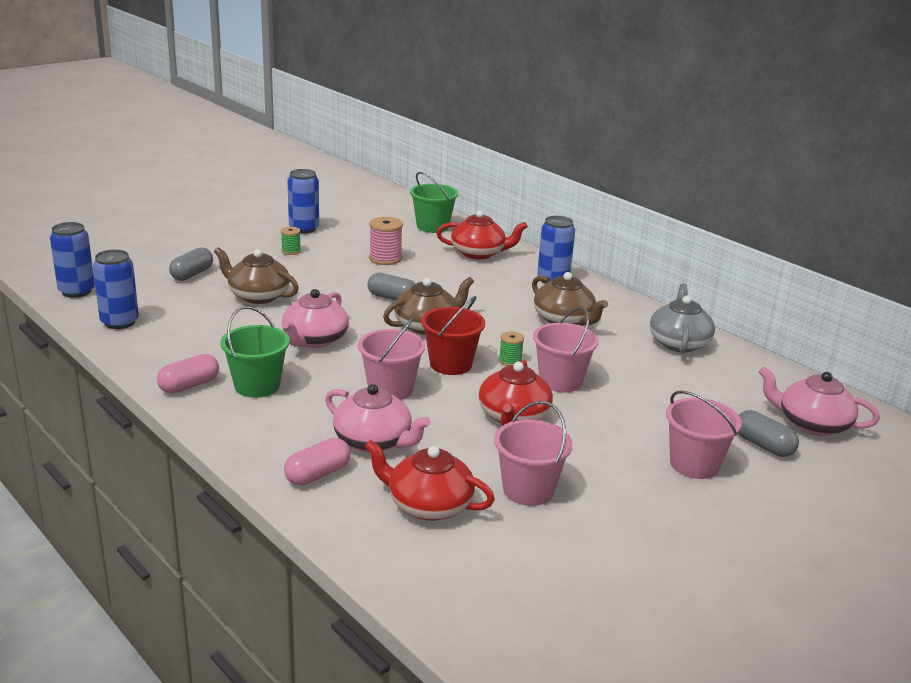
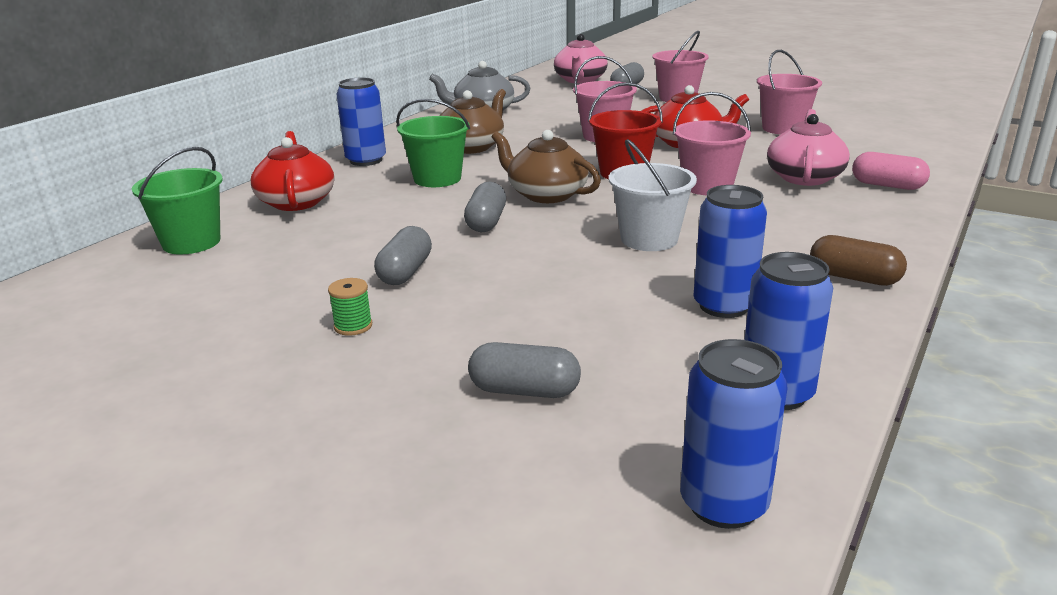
camera: 105 degrees left, 0 degrees up
pink capsule [157,354,219,394] -> brown capsule [810,235,907,286]
brown teapot [214,247,299,304] -> none
green bucket [220,306,290,398] -> green bucket moved to [396,99,470,187]
pink teapot [282,289,349,348] -> white bucket [609,139,697,251]
blue can [287,169,319,234] -> blue can moved to [693,185,767,318]
red teapot [364,440,495,521] -> none
pink spool [369,217,403,265] -> none
green spool [499,331,524,366] -> none
none -> grey capsule [374,226,432,285]

